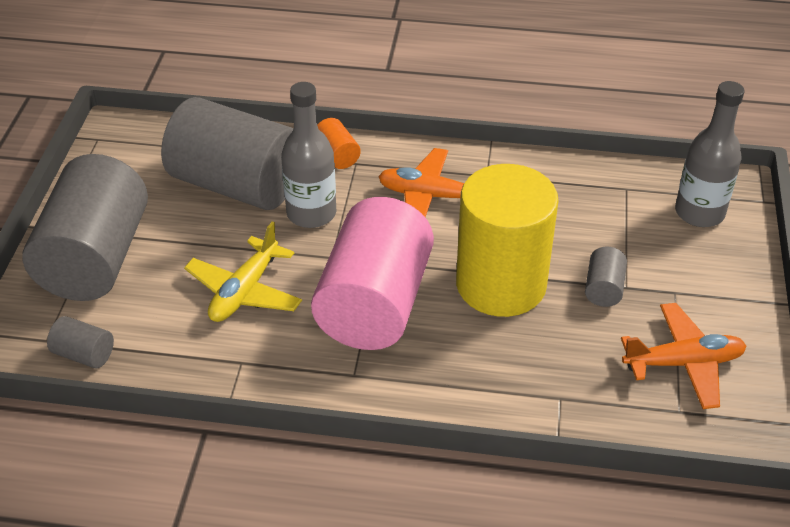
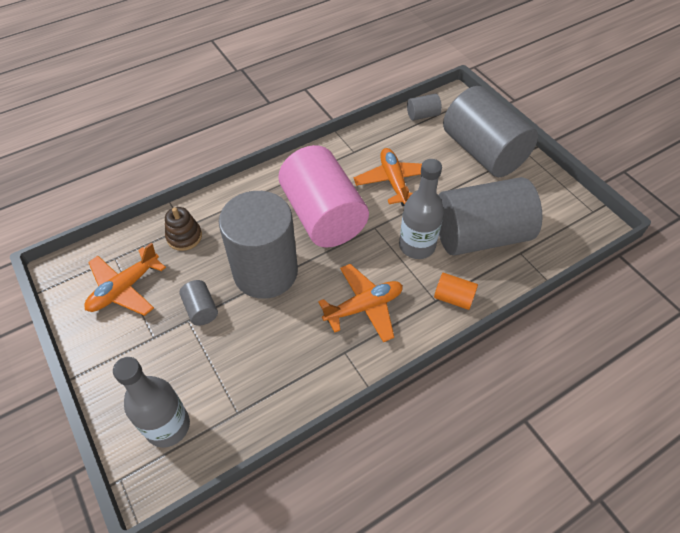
camera: 140 degrees right, 10 degrees up
yellow plane [184,221,302,322] -> orange plane [354,148,422,206]
yellow cylinder [456,164,559,317] -> grey cylinder [219,191,298,299]
none -> brown stacking toy [165,207,202,251]

